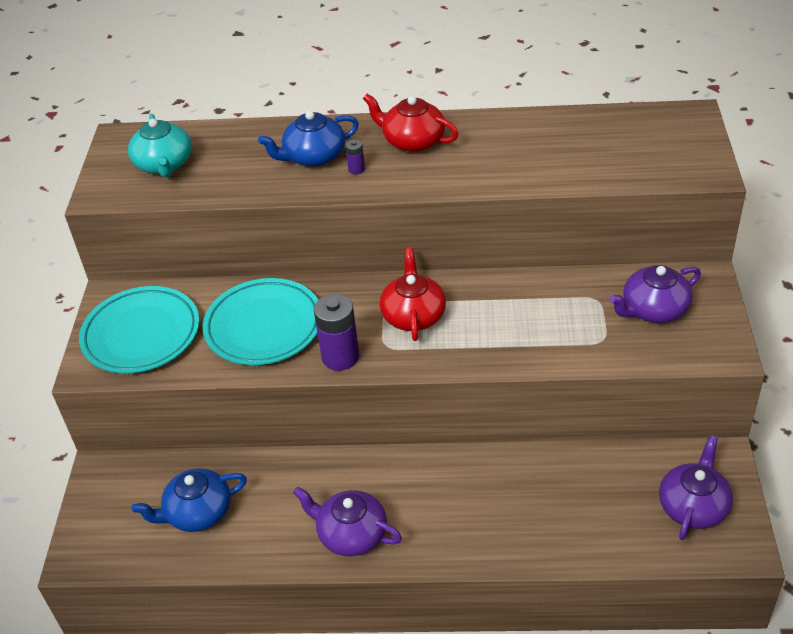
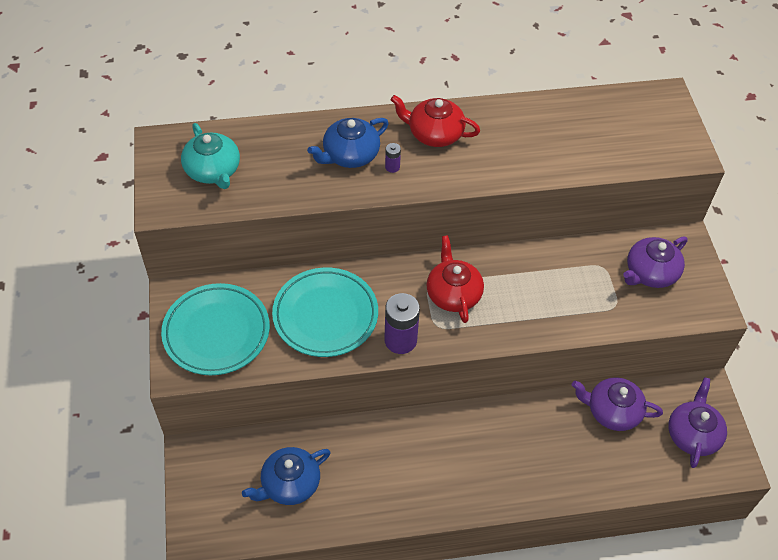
camera: 15 degrees left, 10 degrees up
purple teapot [293,487,402,556] -> purple teapot moved to [572,377,663,431]

